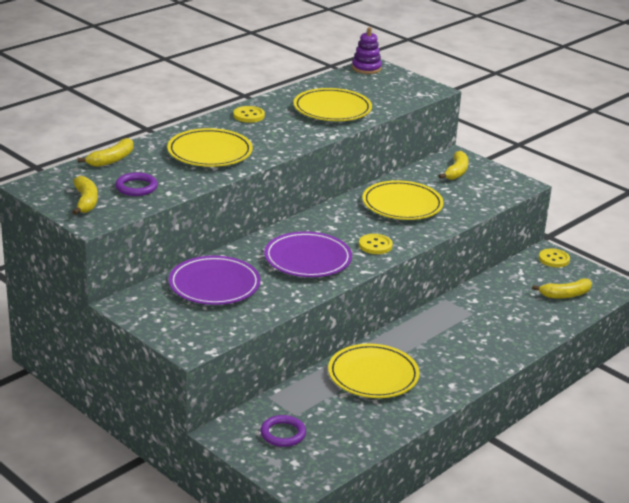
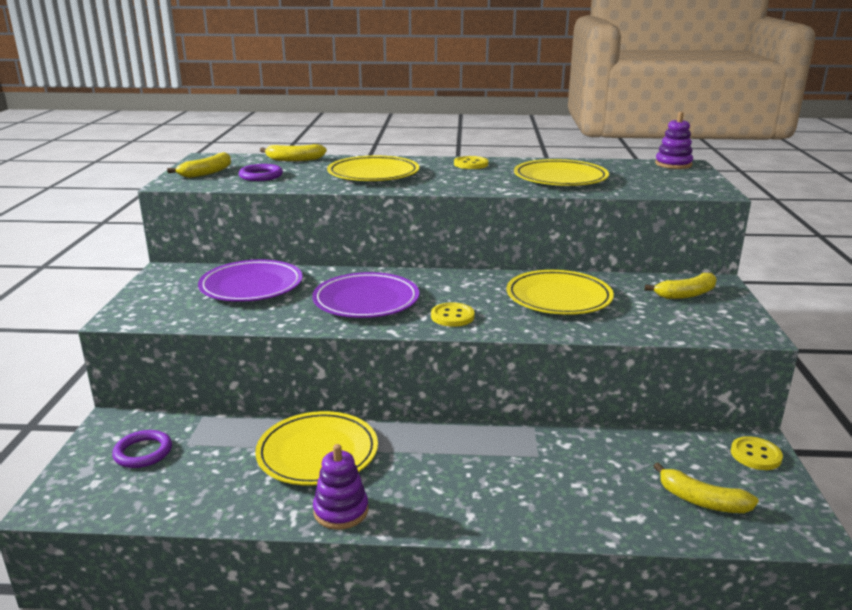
camera: 50 degrees right, 5 degrees down
none -> purple stacking toy [313,444,368,530]

